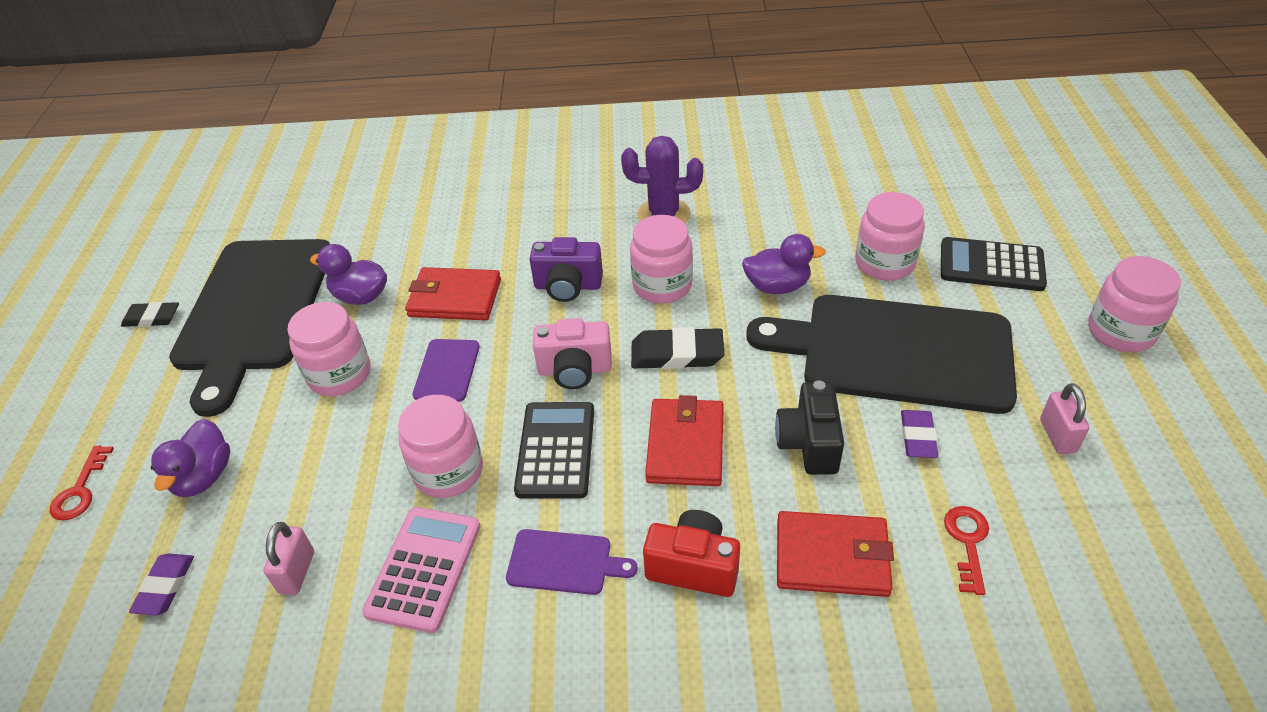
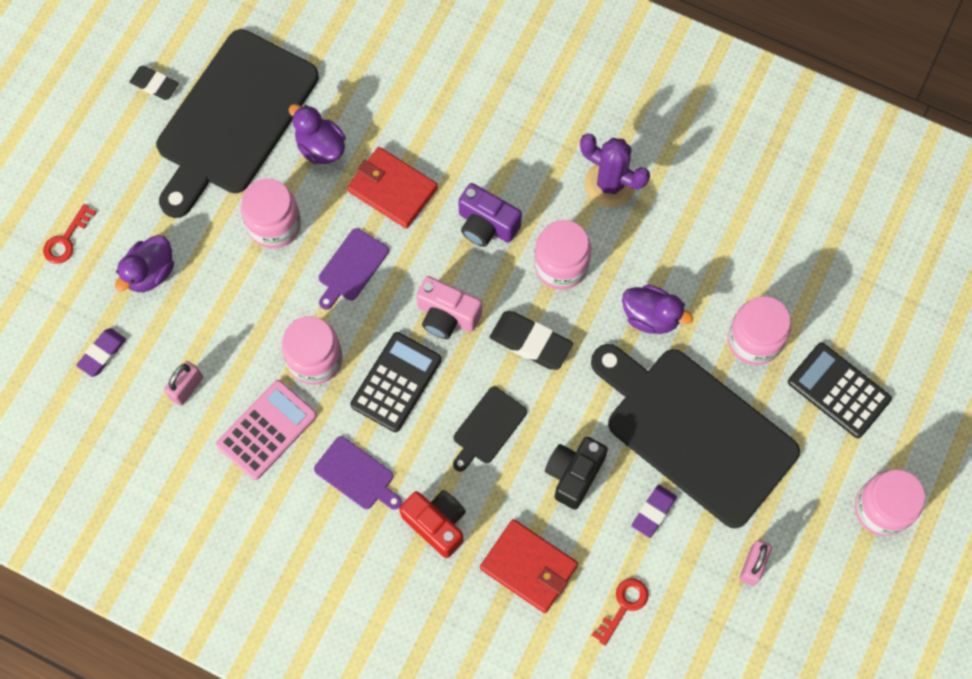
camera: 25 degrees right, 25 degrees up
red wallet [645,395,724,486] -> black cutting board [453,387,527,472]

